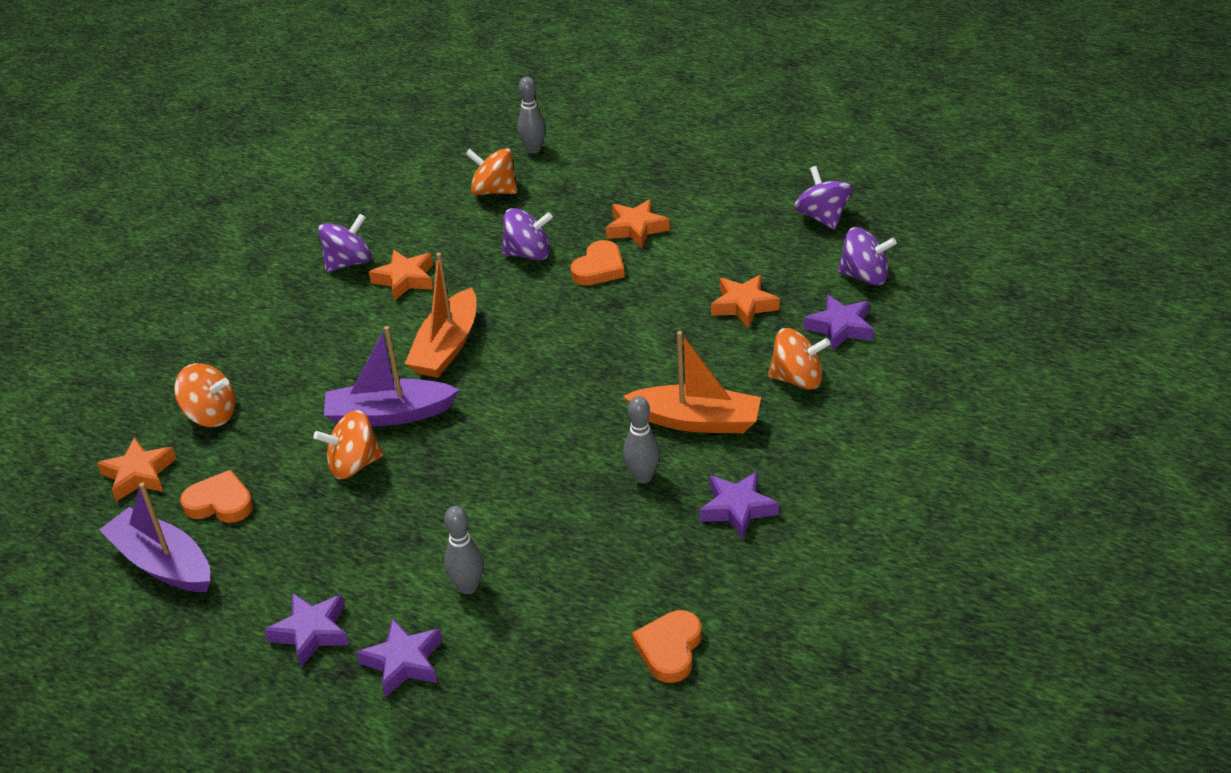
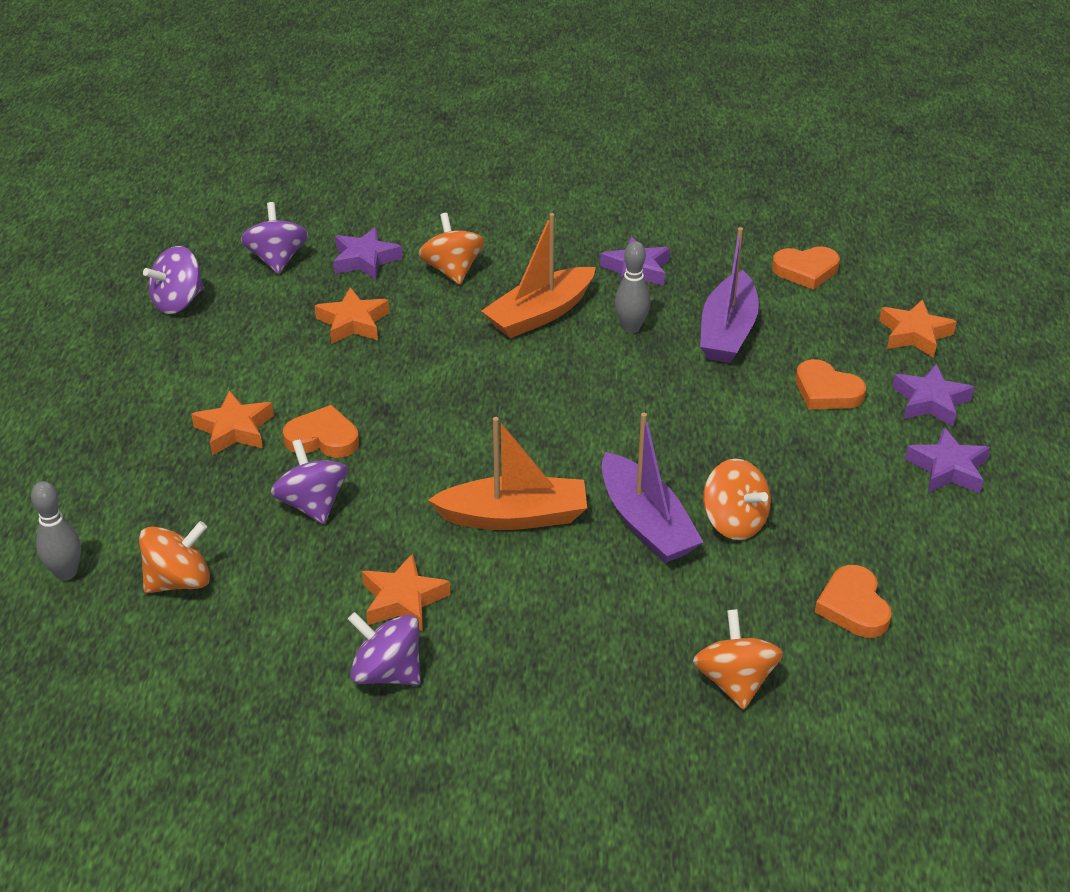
camera: 115 degrees left, 0 degrees up
orange star [97,437,176,502] -> orange star moved to [879,299,957,358]
purple boat [99,482,210,592] -> purple boat moved to [700,227,759,363]
grey bowling pin [444,506,484,594] -> orange heart [796,359,866,409]
orange spinning top [465,148,517,195] -> orange spinning top turned 120 degrees counterclockwise [139,521,210,593]
orange boat [623,331,761,433] -> orange boat turned 120 degrees counterclockwise [481,213,596,338]

